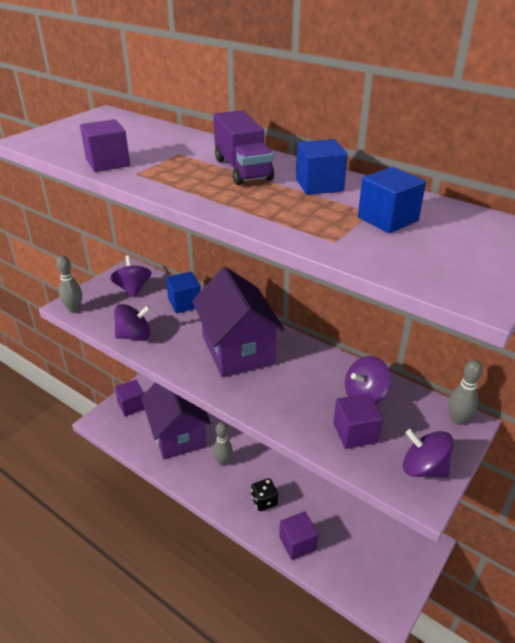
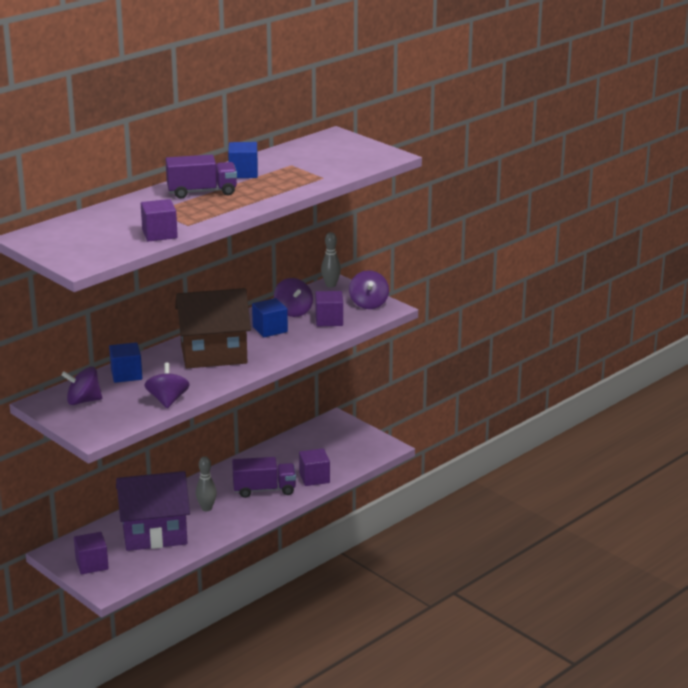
camera: 80 degrees left, 10 degrees down
grey bowling pin [56,256,82,313] -> none
purple house [192,267,285,377] -> brown house [175,288,251,369]
black dice [251,478,278,511] -> purple truck [232,457,296,498]
blue cube [358,167,426,233] -> blue cube moved to [252,298,288,337]
purple spinning top [403,429,454,478] -> purple spinning top turned 45 degrees counterclockwise [349,270,389,309]

